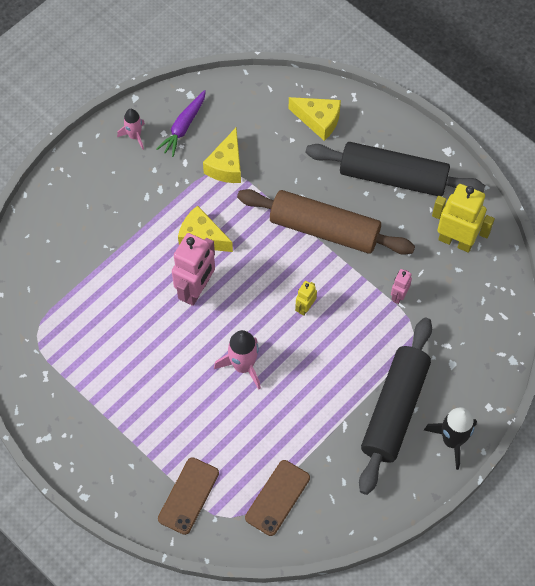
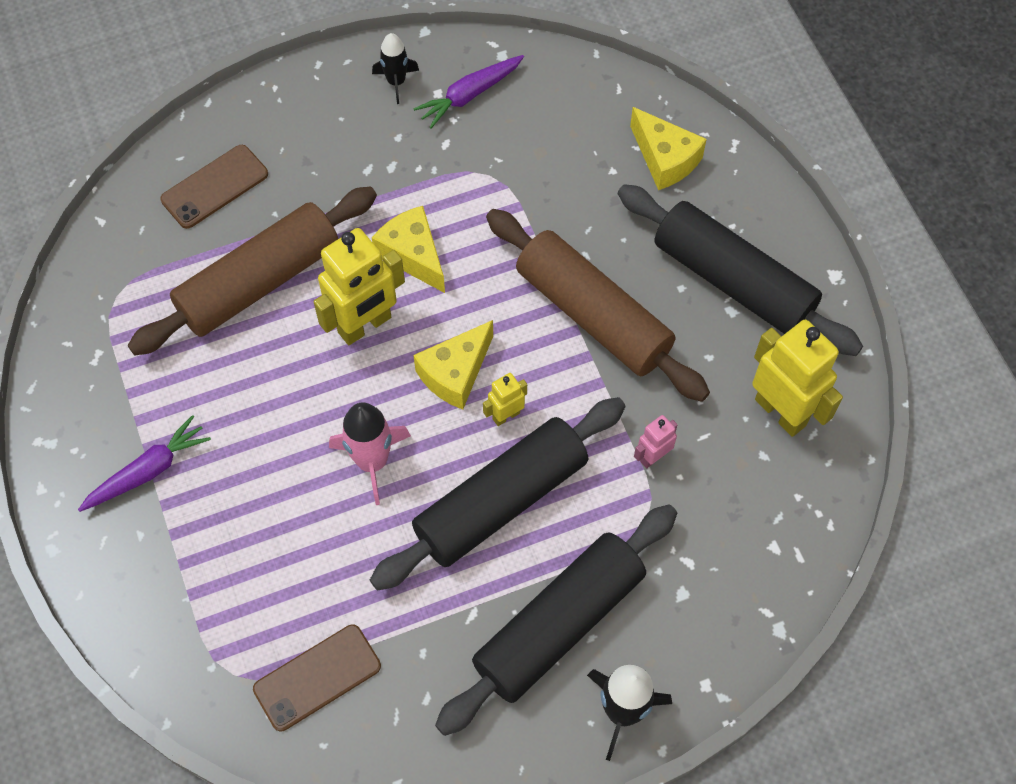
camera: 25 degrees right, 0 degrees up
pink rocket [117,109,145,150] -> black rocket [372,33,419,104]
brown phone [158,457,219,535] -> brown phone moved to [160,145,268,229]
pink robot [172,233,215,306] -> yellow robot [314,228,405,345]
yellow cheese [203,128,241,183] -> yellow cheese moved to [413,320,493,409]
none -> purple carrot [78,415,211,512]
none -> brown rolling pin [127,187,377,355]
none -> black rolling pin [370,397,625,591]

